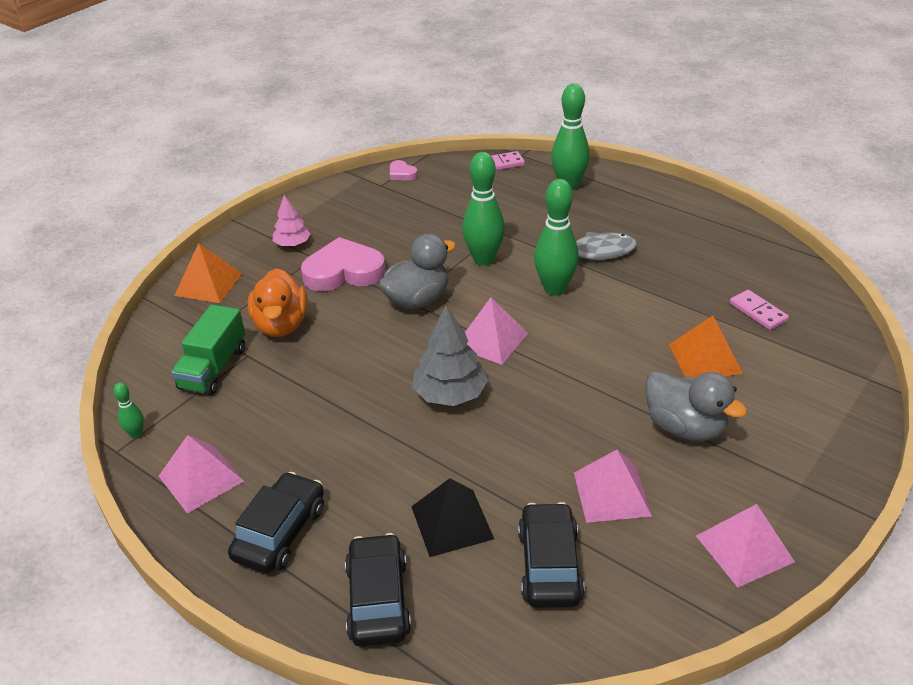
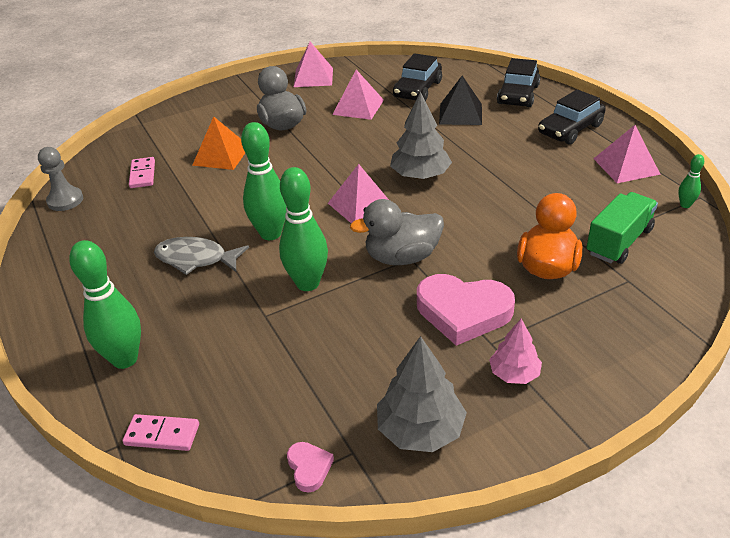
camera: 155 degrees left, 0 degrees up
orange pyramid [174,243,242,303] -> none
none -> grey pawn [38,147,83,211]
none -> grey tree [377,336,467,452]

